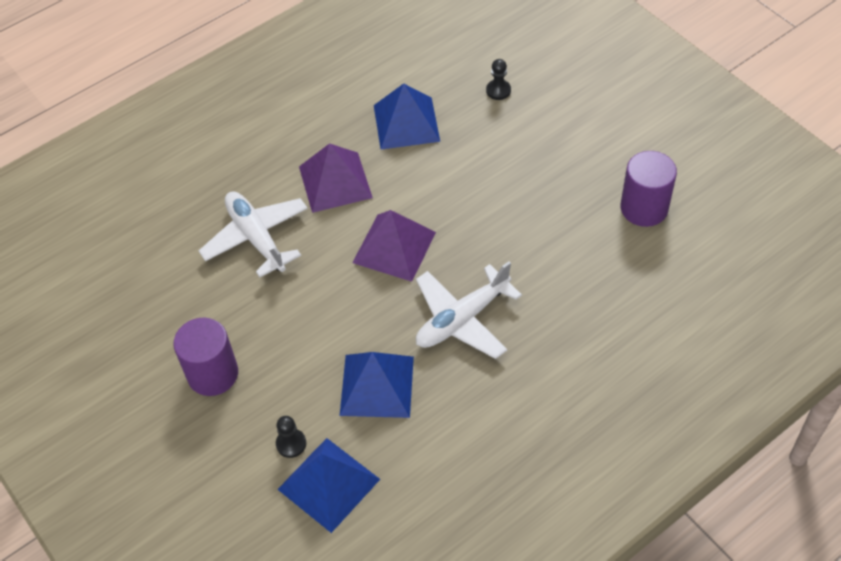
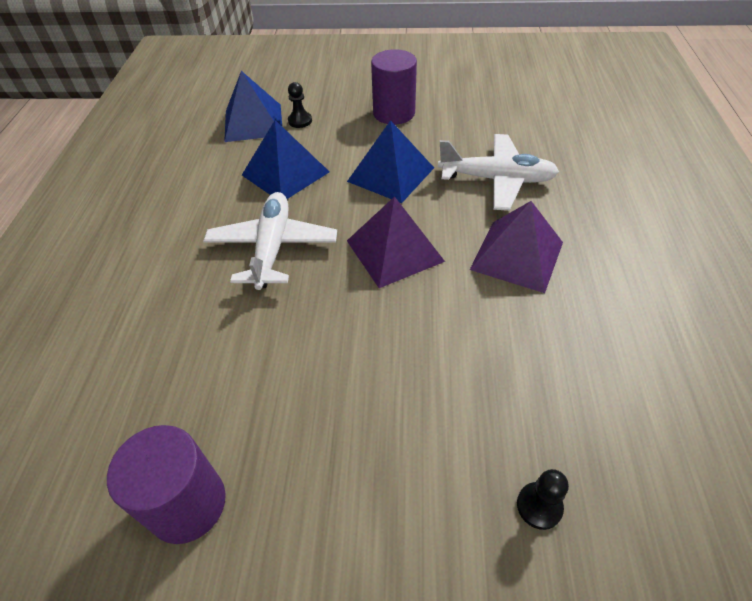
camera: 130 degrees right, 5 degrees down
blue pyramid [374,83,440,150] -> blue pyramid moved to [347,120,434,203]

